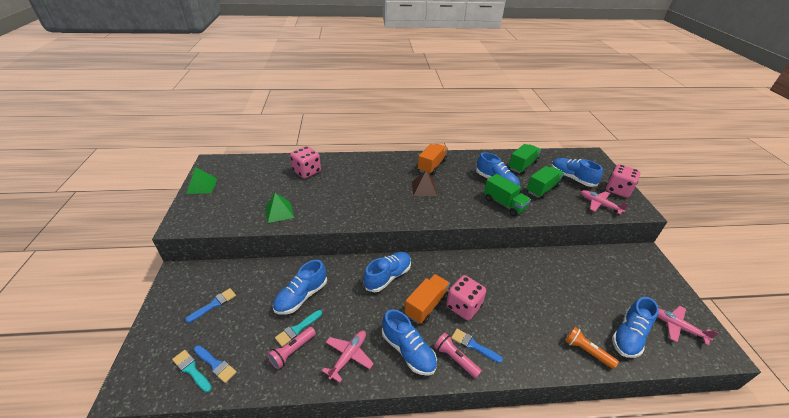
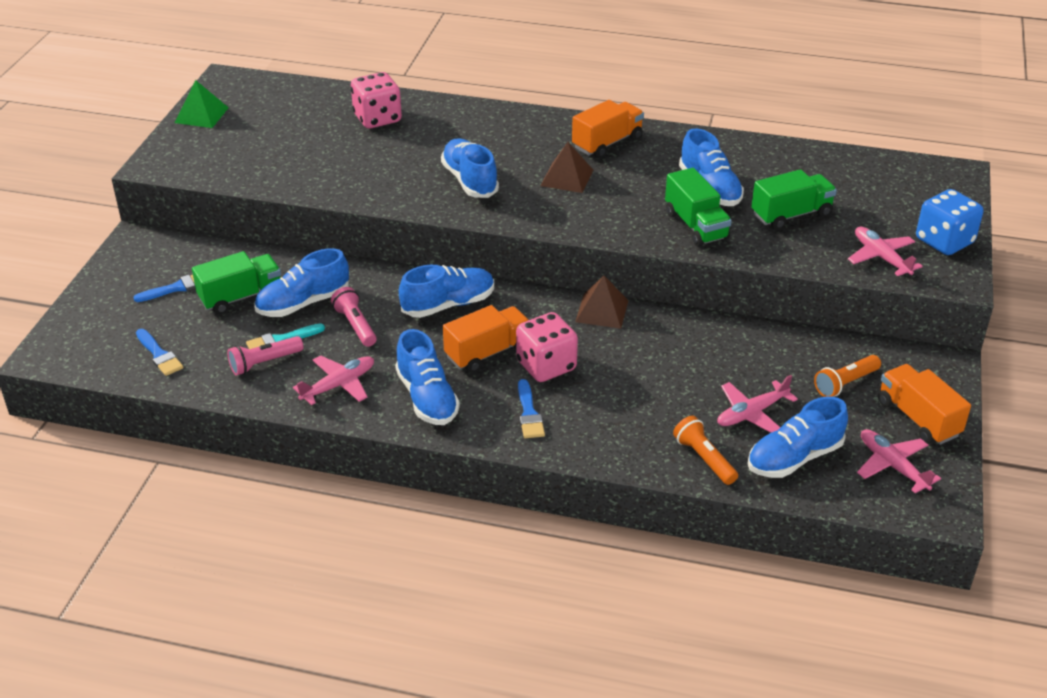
camera: 20 degrees right, 0 degrees up
turquoise brush [172,350,212,392] -> none
green pyramid [265,193,294,223] -> none
pink flashlight [434,333,482,378] -> pink flashlight moved to [331,287,377,347]
blue brush [451,329,503,363] -> blue brush turned 150 degrees counterclockwise [518,379,545,438]
green truck [509,144,541,174] -> green truck moved to [192,251,281,314]
blue shoe [551,158,603,187] -> blue shoe moved to [441,138,499,198]
pink dice [606,164,640,198] -> blue dice [916,189,983,255]
none -> brown pyramid [575,275,629,329]
none -> pink plane [717,375,798,433]
none -> orange flashlight [814,355,881,397]
none -> orange truck [878,364,971,445]

